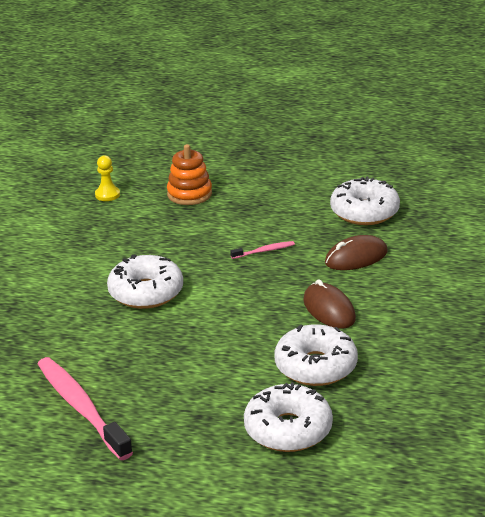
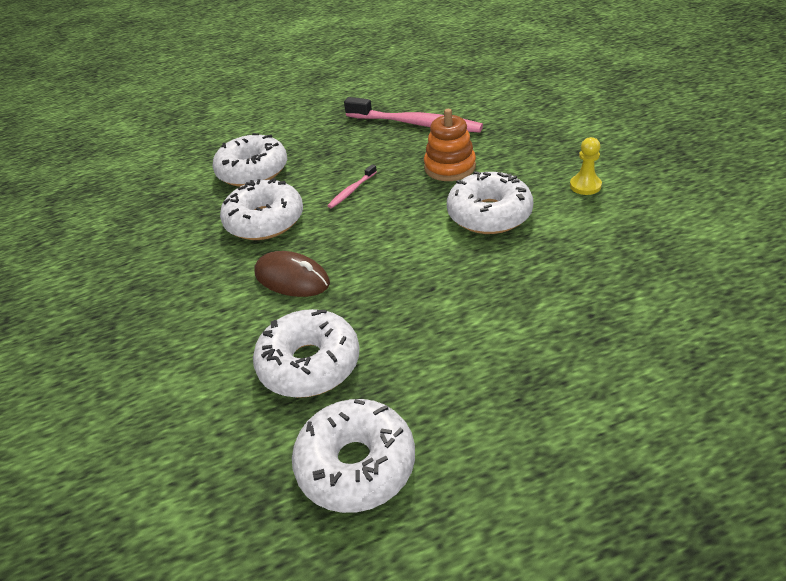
camera: 150 degrees right, 10 degrees up
yellow pawn [95,155,120,201] -> yellow pawn moved to [570,137,602,195]
orange stacking toy [167,144,212,205] -> orange stacking toy moved to [424,109,476,181]
pink toothbrush [230,241,295,259] -> pink toothbrush moved to [328,164,377,208]
brown mouse [325,235,388,270] -> white donut [253,309,359,398]

